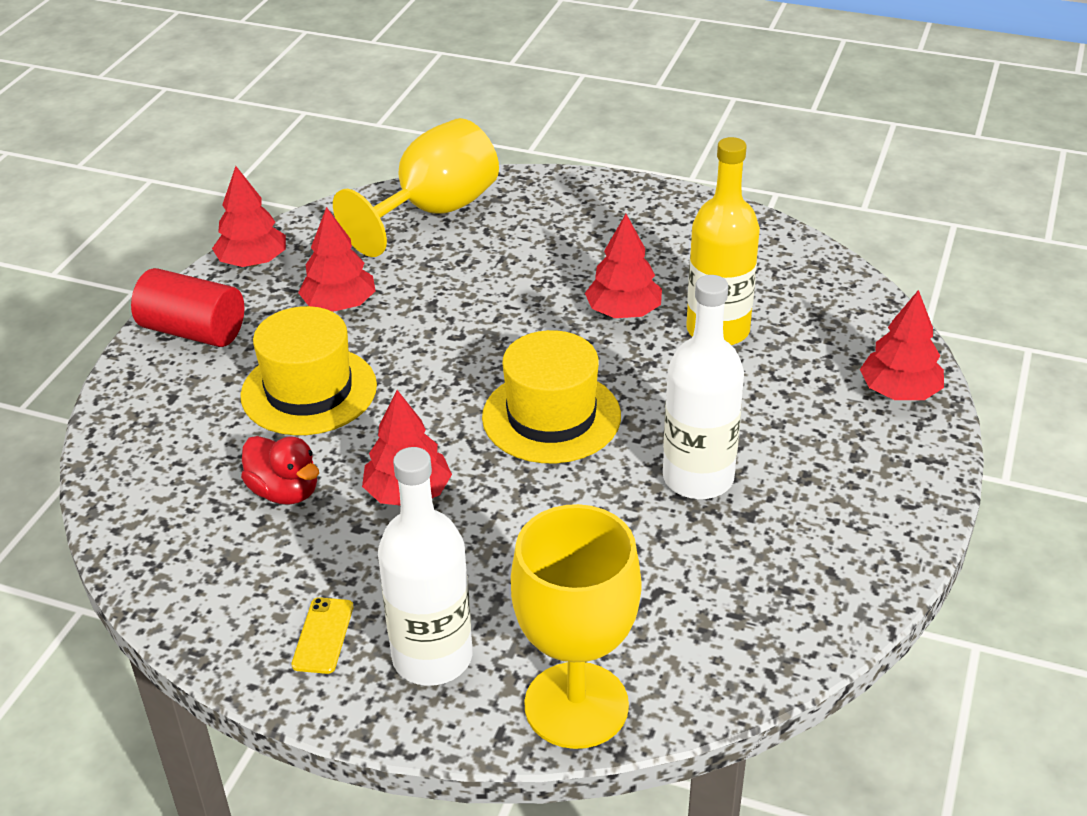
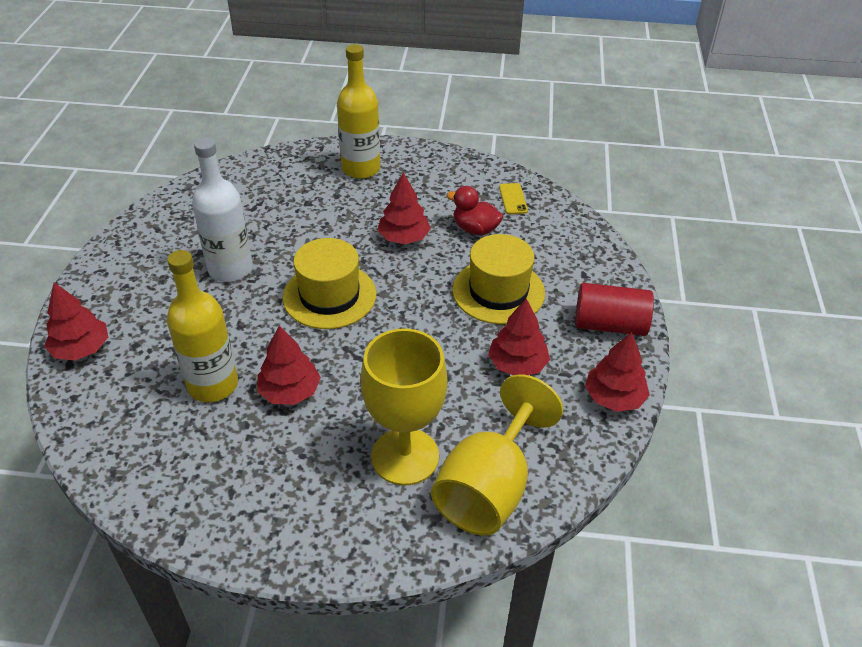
camera: 165 degrees right, 5 degrees up
yellow phone [291,597,353,674] -> yellow phone moved to [499,183,528,214]
white bottle [378,447,472,686] -> yellow bottle [337,44,380,179]
yellow goblet [511,504,641,749] -> yellow goblet moved to [361,328,447,485]

